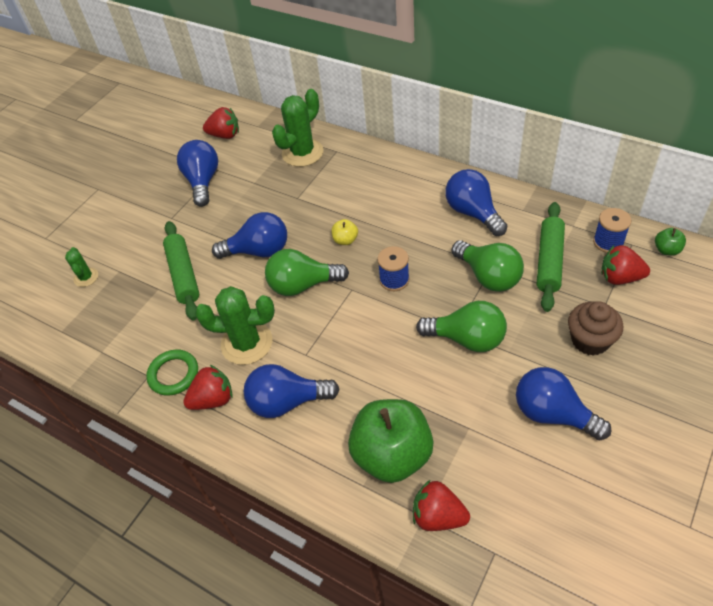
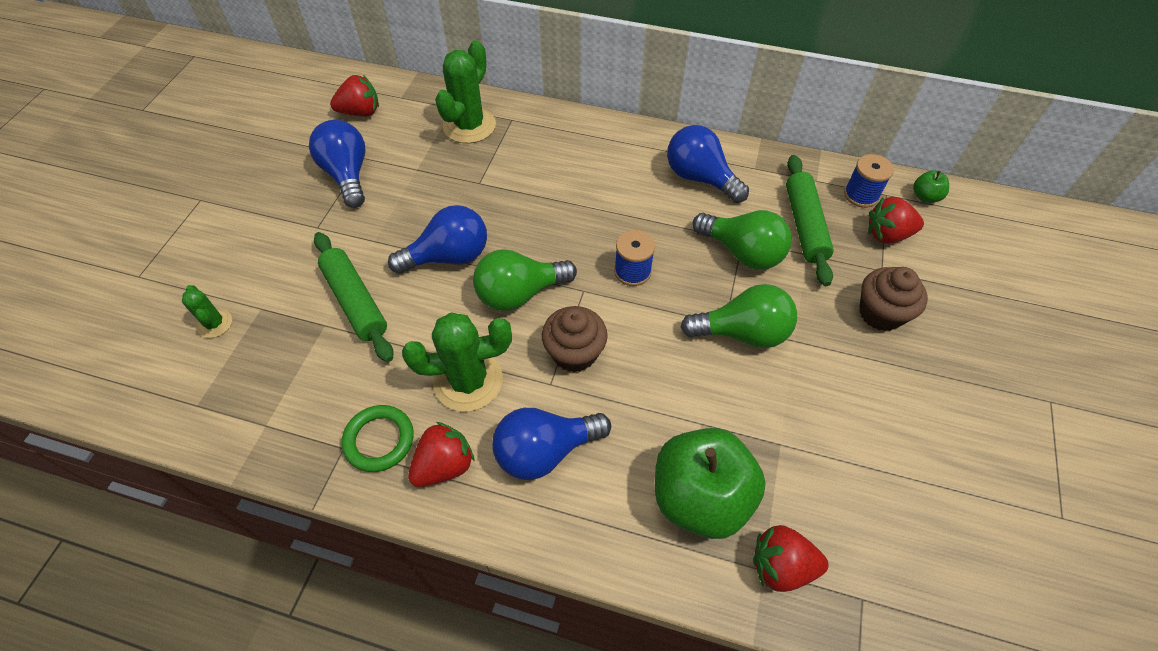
camera: 20 degrees left, 5 degrees up
yellow apple [332,219,358,245] -> none
blue light bulb [516,367,611,440] -> none
none -> brown cupcake [542,306,608,372]

